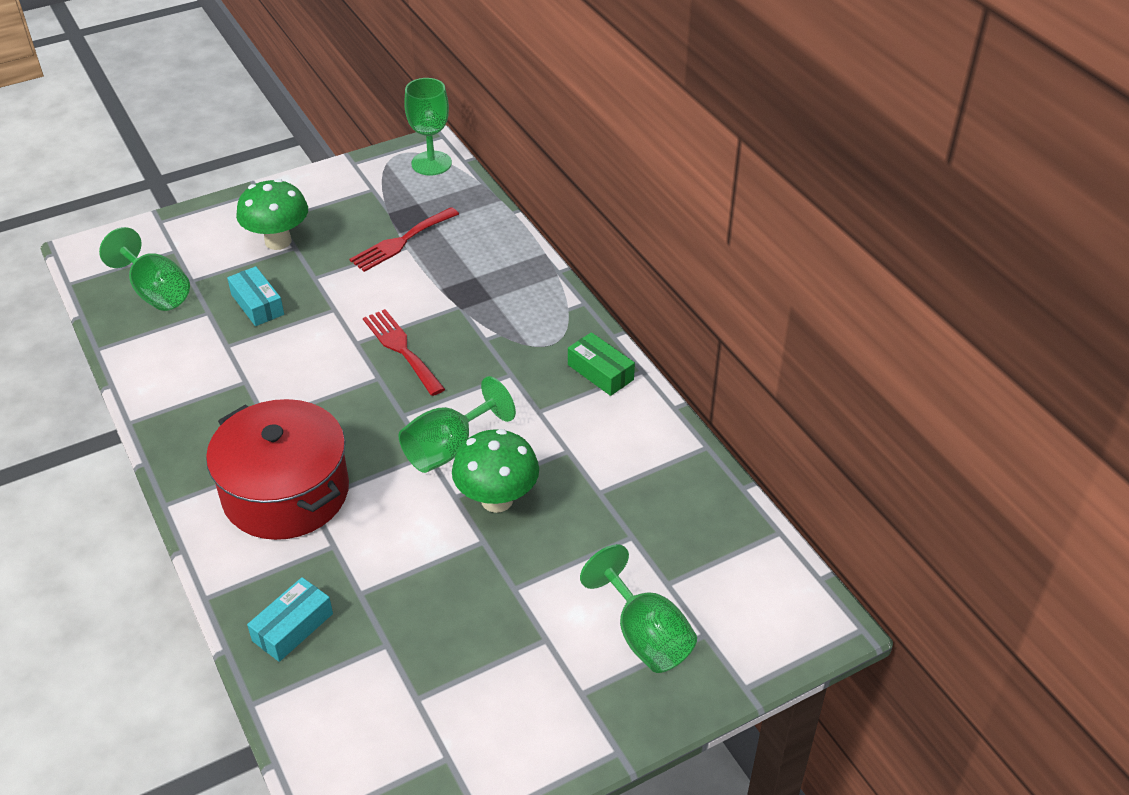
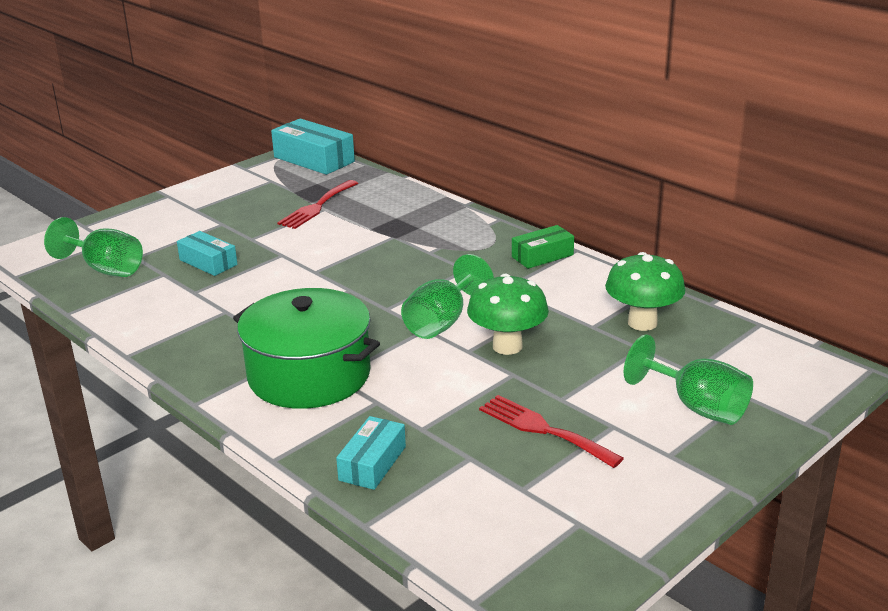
camera: 15 degrees left, 15 degrees down
red pot [206,399,349,540] -> green pot [233,288,380,409]
green mushroom [236,179,308,250] -> green mushroom moved to [605,252,685,331]
red fork [363,309,445,396] -> red fork moved to [479,395,624,468]
green goblet [404,78,452,175] -> turquoise box [271,118,355,175]
green box [568,332,635,396] -> green box turned 60 degrees counterclockwise [512,225,574,269]

